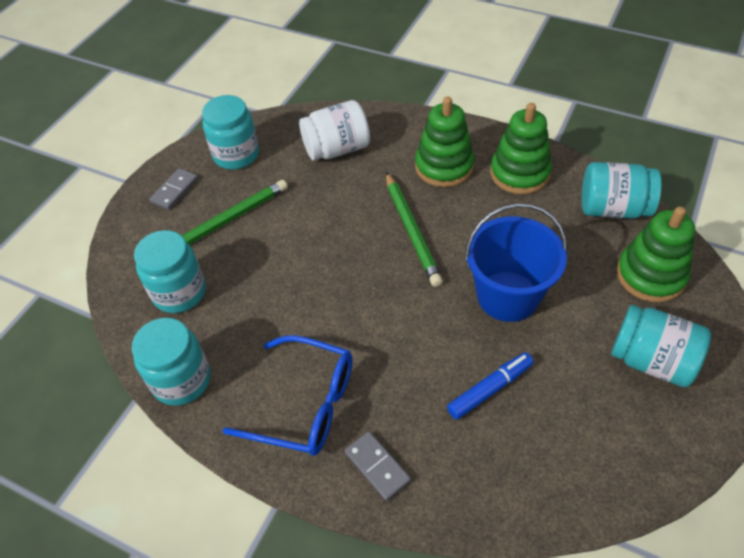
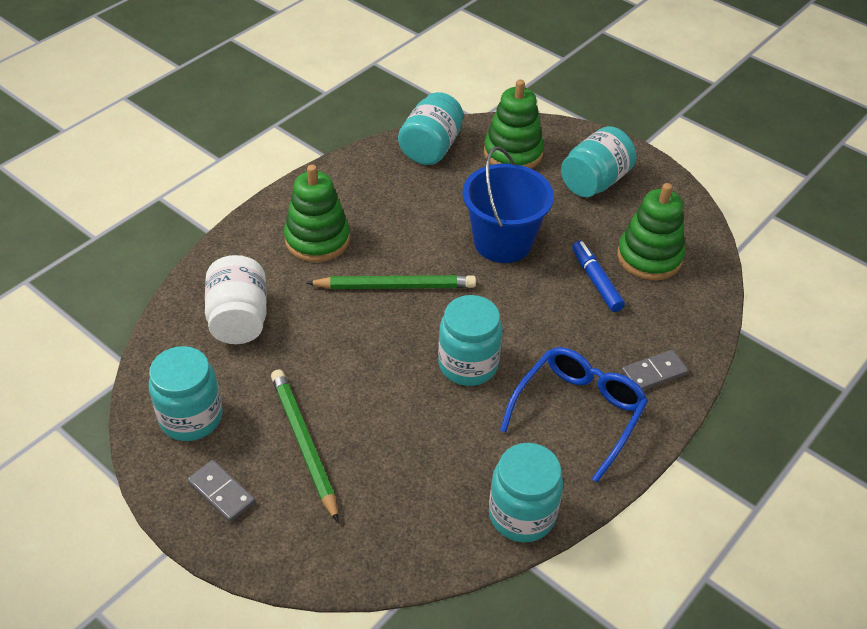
camera: 80 degrees left, 5 degrees down
turquoise jar [134,230,206,313] -> turquoise jar moved to [438,295,503,386]
green stacking toy [490,103,552,194] -> green stacking toy moved to [617,183,685,280]

